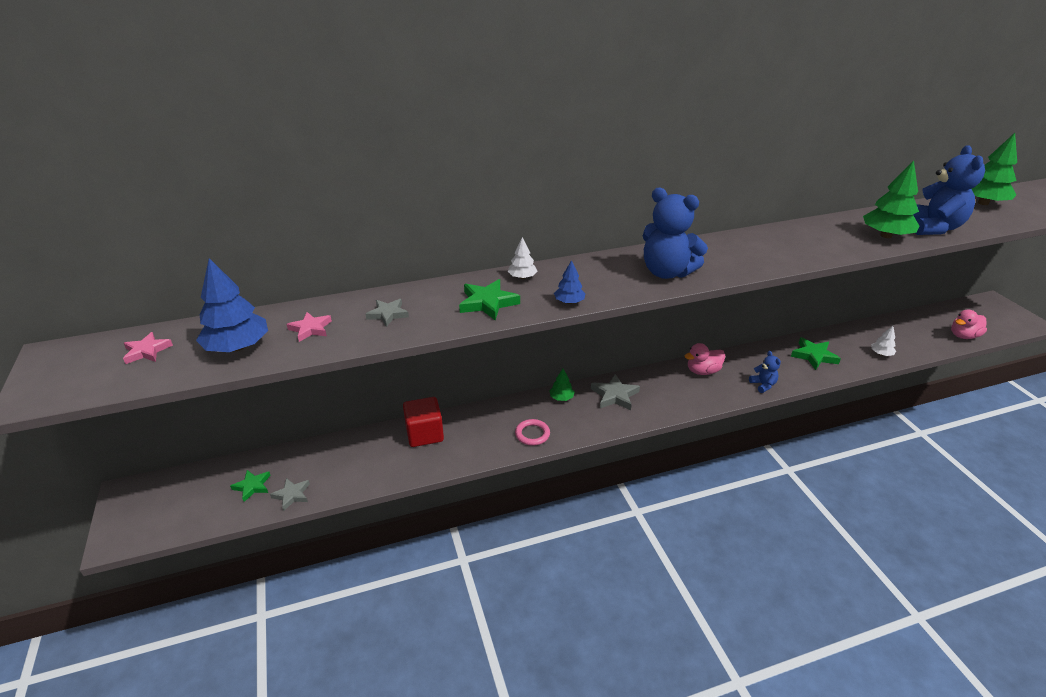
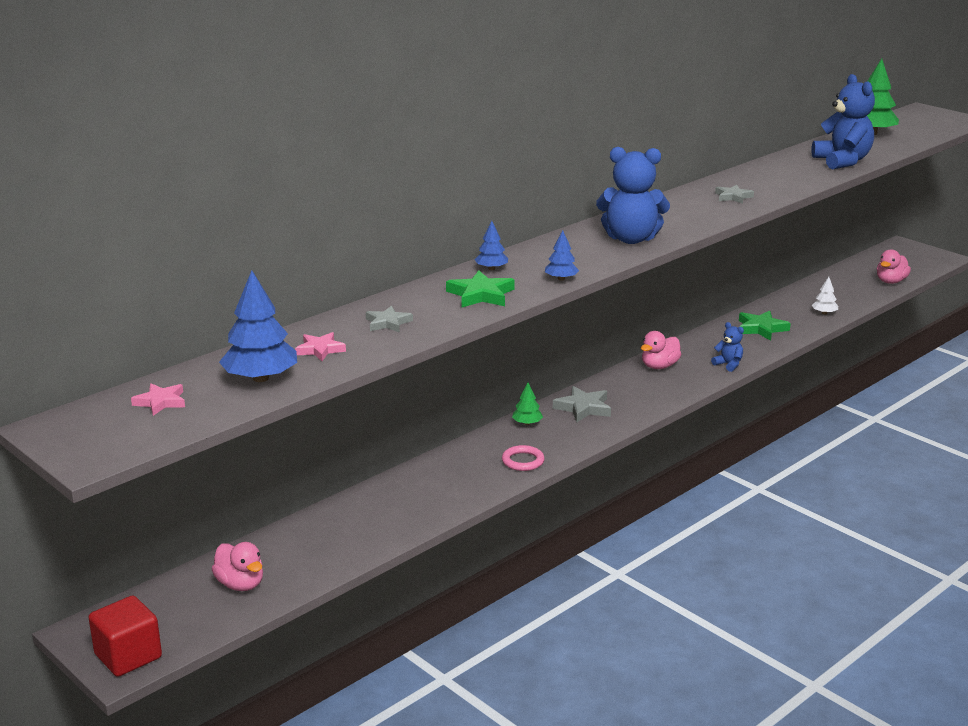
camera: 25 degrees left, 10 degrees down
green star [230,470,271,502] -> pink duck [212,542,263,591]
grey star [270,478,310,511] -> grey star moved to [715,185,754,204]
red cube [403,397,444,447] -> red cube moved to [89,596,162,677]
white tree [508,237,538,279] -> blue tree [475,221,508,270]
green tree [863,160,919,238] -> none

